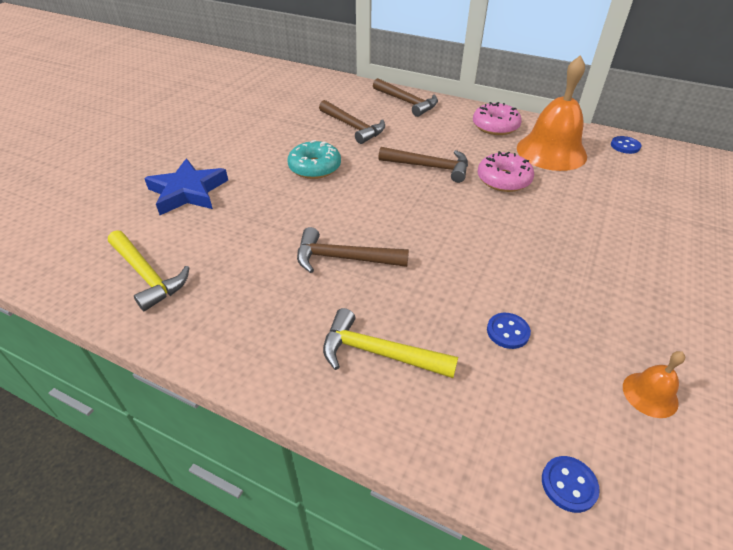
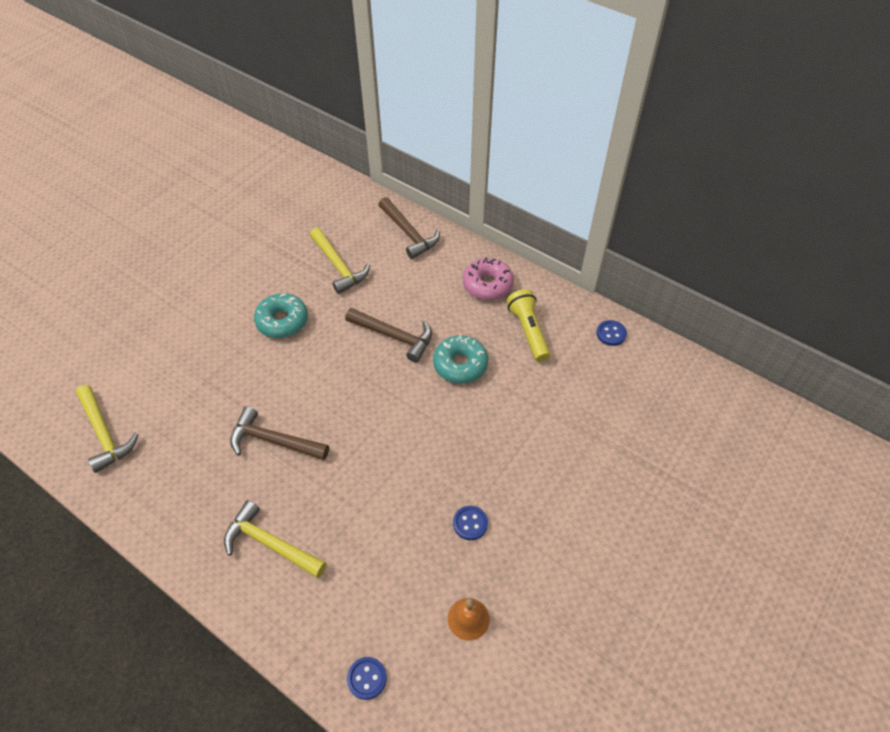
camera: 10 degrees right, 10 degrees up
blue star [144,159,228,215] -> none
brown hammer [319,100,385,144] -> yellow hammer [310,228,370,294]
pink donut [477,151,534,192] -> turquoise donut [433,335,488,384]
blue button [487,313,531,349] -> blue button moved to [453,506,488,540]
orange bell [517,55,587,171] -> yellow flashlight [507,289,550,362]

